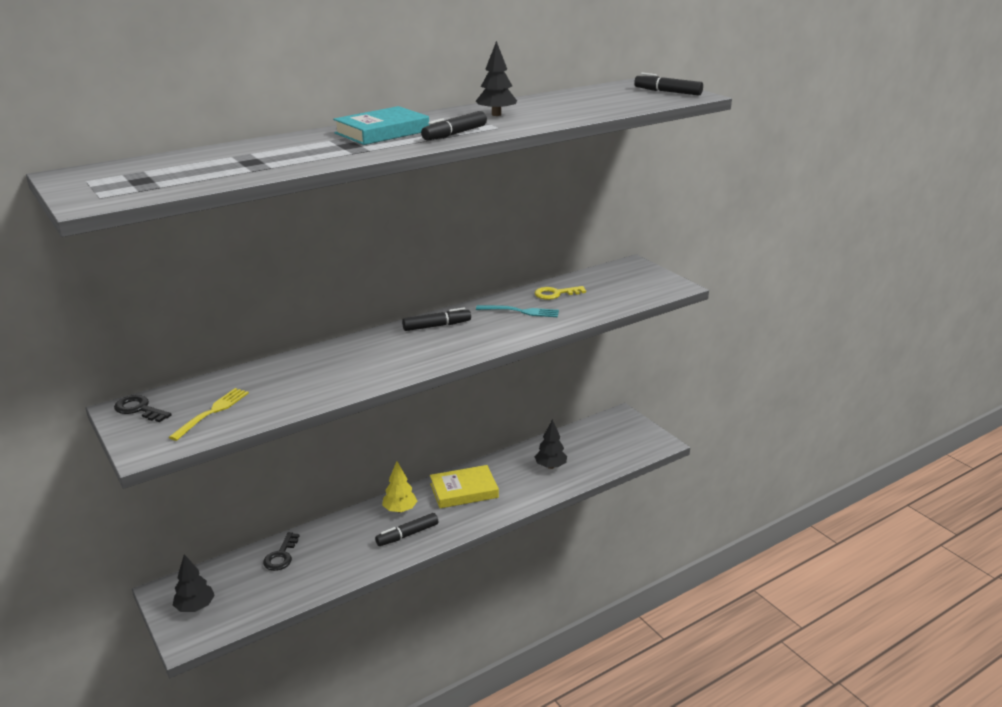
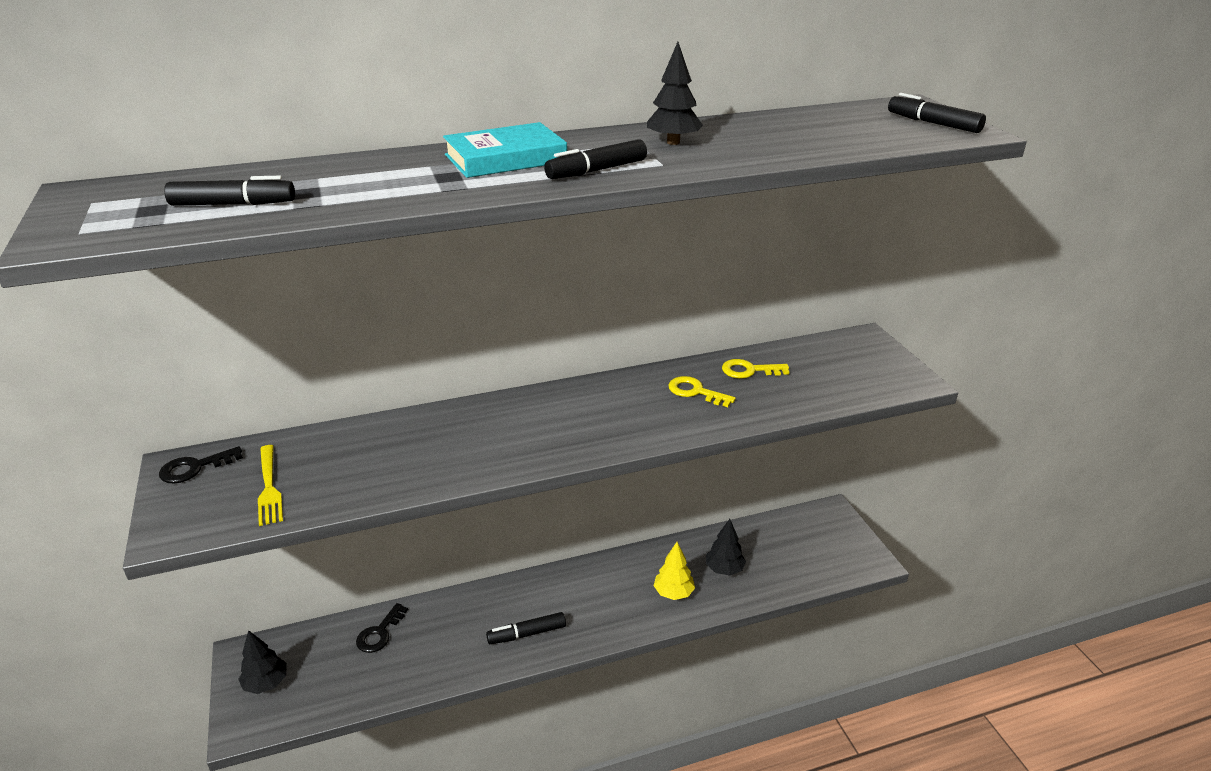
camera: 15 degrees right, 5 degrees up
black key [114,395,172,422] -> black key turned 75 degrees counterclockwise [159,446,243,484]
yellow fork [169,388,249,441] -> yellow fork turned 120 degrees clockwise [258,445,283,526]
yellow tree [382,461,417,513] -> yellow tree moved to [653,542,695,600]
black marker [402,308,471,331] -> black marker moved to [164,176,295,206]
yellow book [430,465,499,508] -> none
turquoise fork [476,305,559,317] -> yellow key [668,376,736,407]

